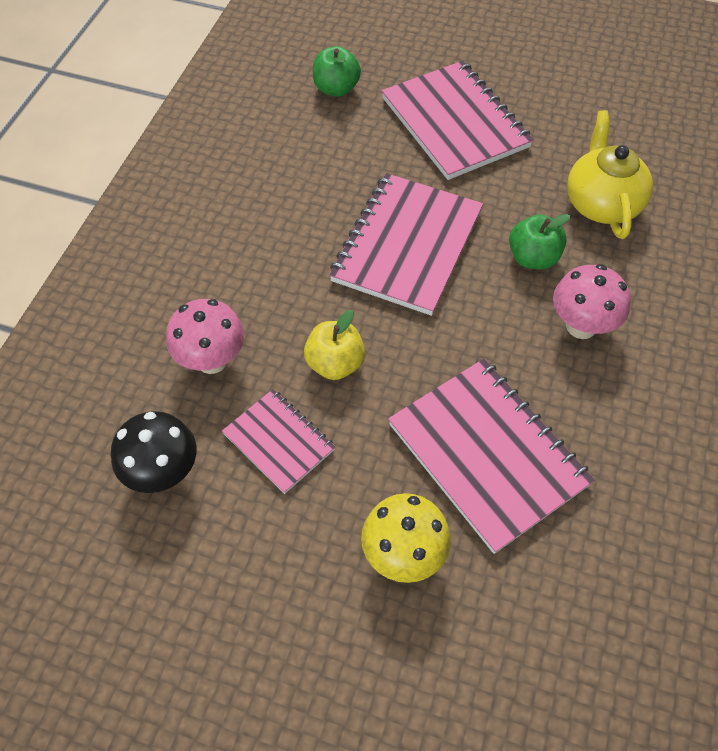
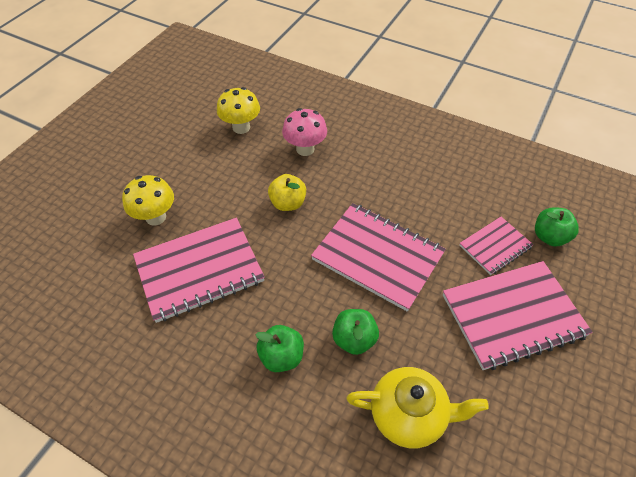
camera: 100 degrees right, 5 degrees down
black mushroom [111,411,197,493] -> yellow mushroom [217,87,260,134]
pink notebook [222,389,335,494] -> pink notebook moved to [459,217,534,275]
pink mushroom [553,264,631,339] -> green apple [255,325,304,372]

